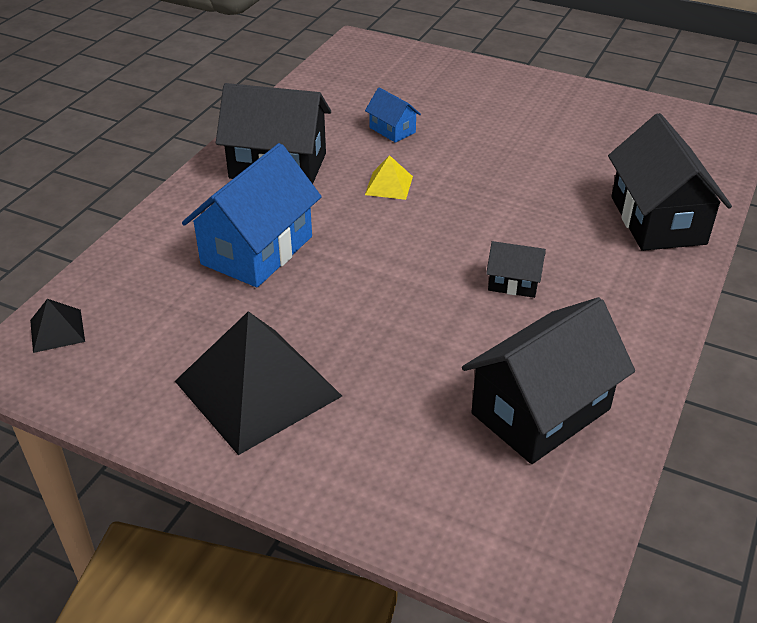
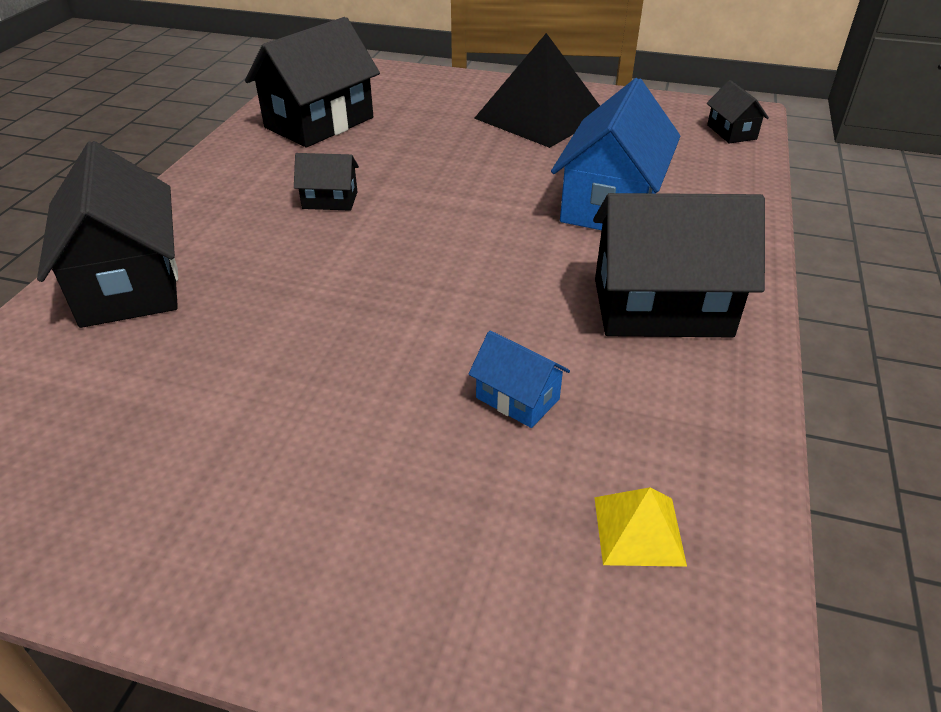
camera: 170 degrees right, 0 degrees up
black pyramid [30,299,85,353] -> black house [707,80,769,143]
yellow pyramid [365,155,413,200] -> yellow pyramid moved to [594,487,687,567]

